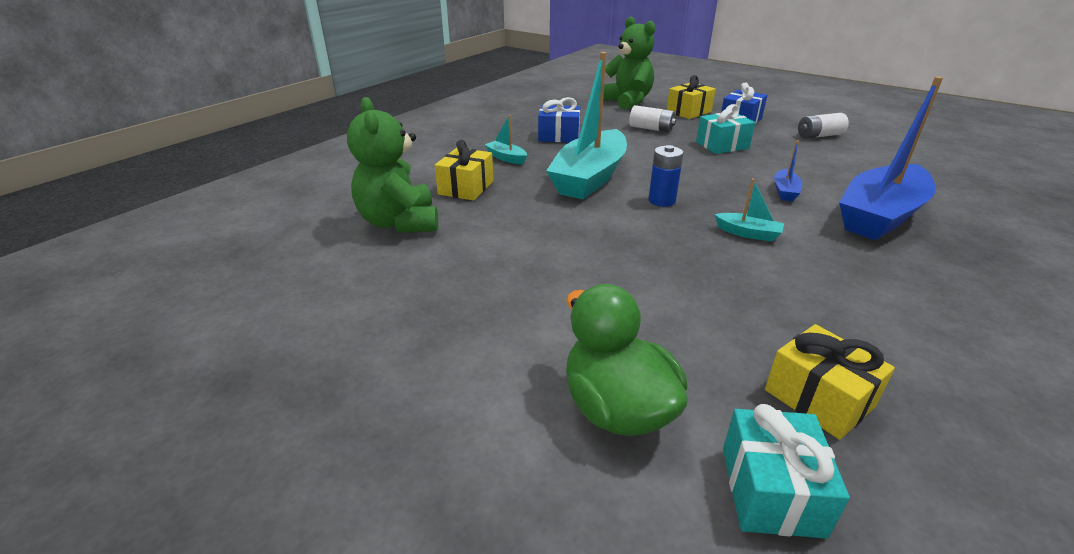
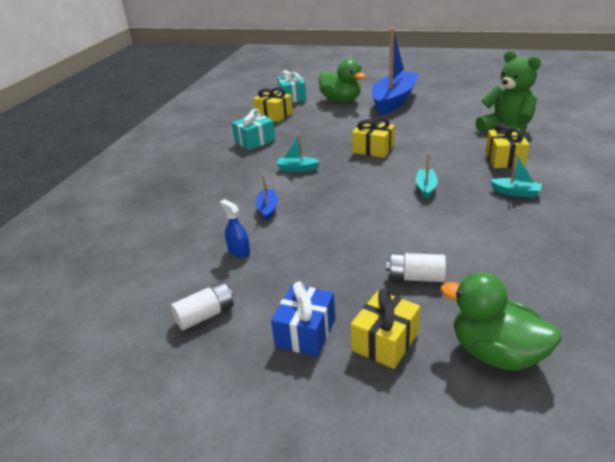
camera: 165 degrees right, 0 degrees up
blue gift [538,97,580,143] -> none
turquoise boat [546,52,627,199] -> turquoise boat [416,153,438,199], size x0.41
green teddy bear [603,17,655,110] -> green duck [440,272,562,371]
blue battery [649,145,683,207] -> none
turquoise gift [696,104,755,154] -> turquoise gift moved to [232,109,275,150]
blue boat [839,76,943,240] -> blue boat moved to [372,28,419,115]
none -> blue spray bottle [220,199,250,258]
none -> yellow gift [352,117,395,158]

